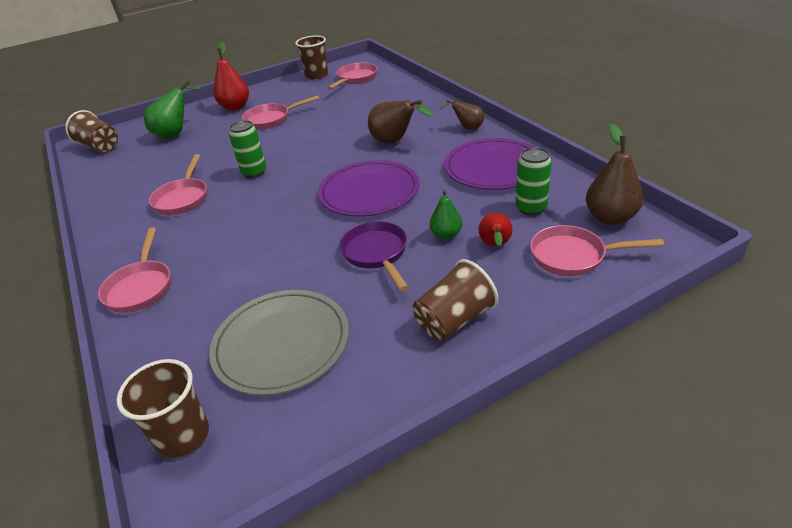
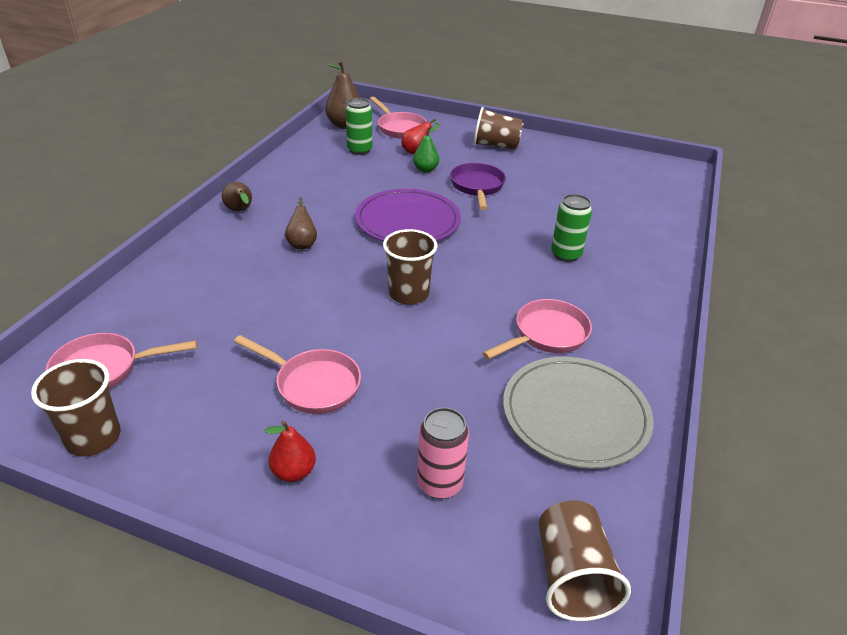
camera: 135 degrees left, 0 degrees up
pink pan [98,228,171,313] -> none
brown cup [116,359,209,458] -> brown cup moved to [383,229,438,304]
green pear [144,80,201,139] -> pink can [417,407,469,499]
grey plate [209,290,349,396] -> grey plate moved to [503,357,654,469]
red pear [214,42,249,110] -> red pear [265,421,316,482], size x0.62
green can [229,120,266,178] -> green can moved to [551,194,592,262]
purple pan [339,221,409,291] -> purple pan turned 150 degrees clockwise [450,163,506,210]
brown pear [368,100,434,143] -> brown pear [285,197,317,249], size x0.62
purple plate [444,138,534,190] -> none

